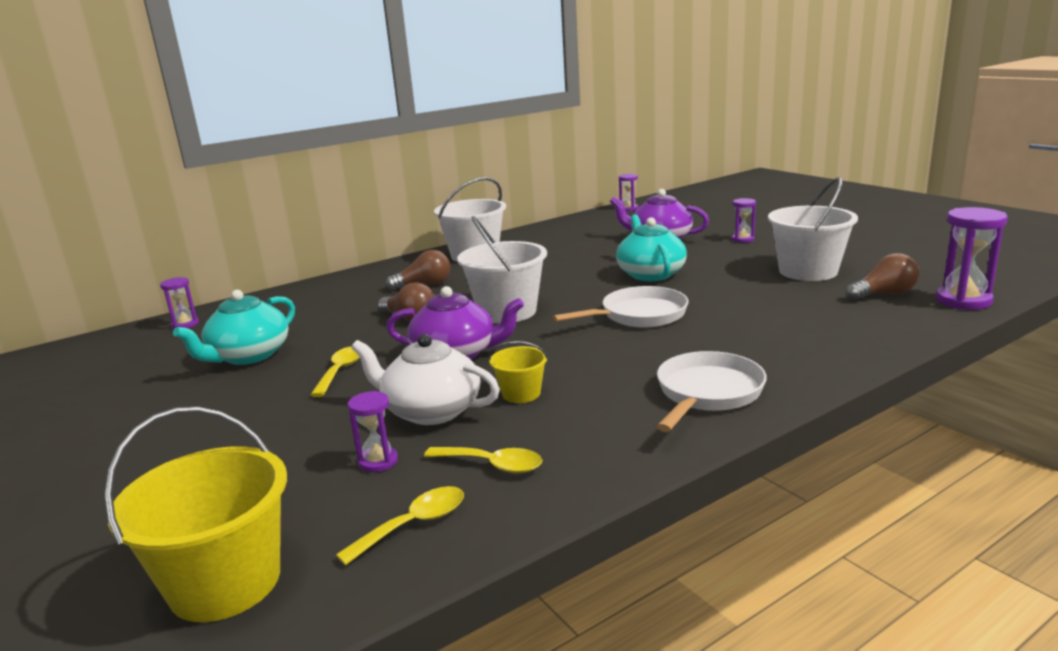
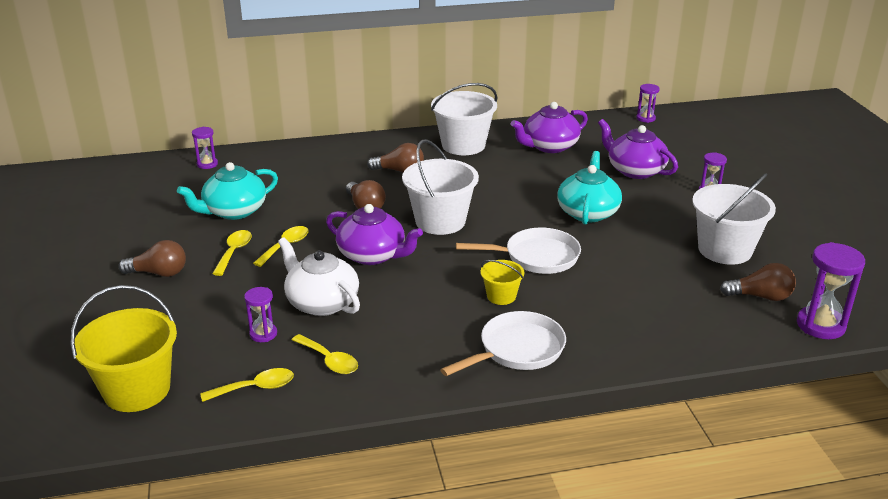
camera: 20 degrees right, 10 degrees up
yellow bucket [489,341,549,403] -> yellow bucket moved to [481,260,524,305]
none -> brown light bulb [118,240,186,277]
none -> yellow spoon [212,230,252,276]
none -> purple teapot [511,102,588,153]

